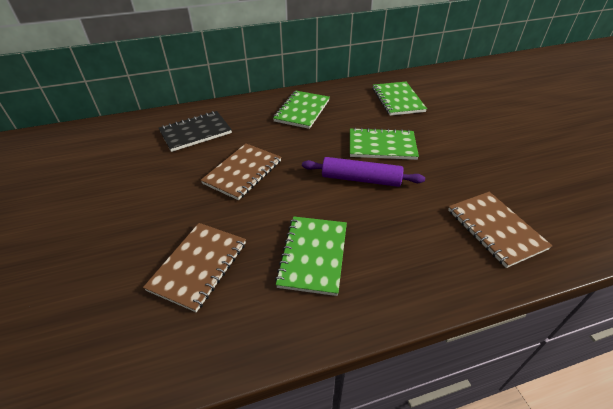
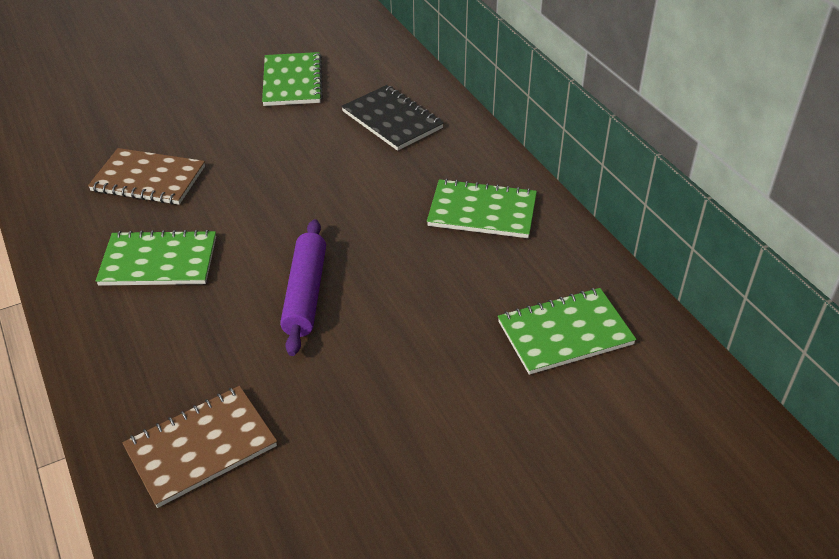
camera: 80 degrees right, 0 degrees up
brown notebook [201,143,281,200] -> none
green notebook [350,128,419,160] -> green notebook moved to [262,52,323,106]

